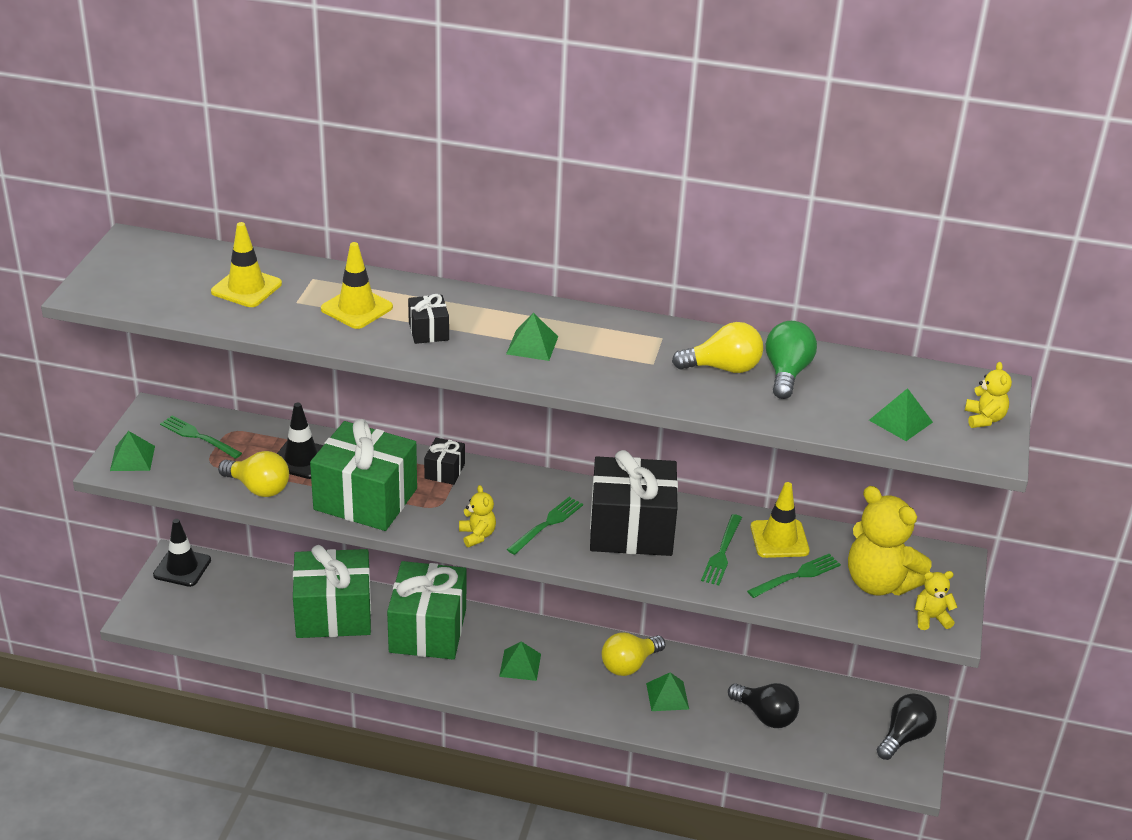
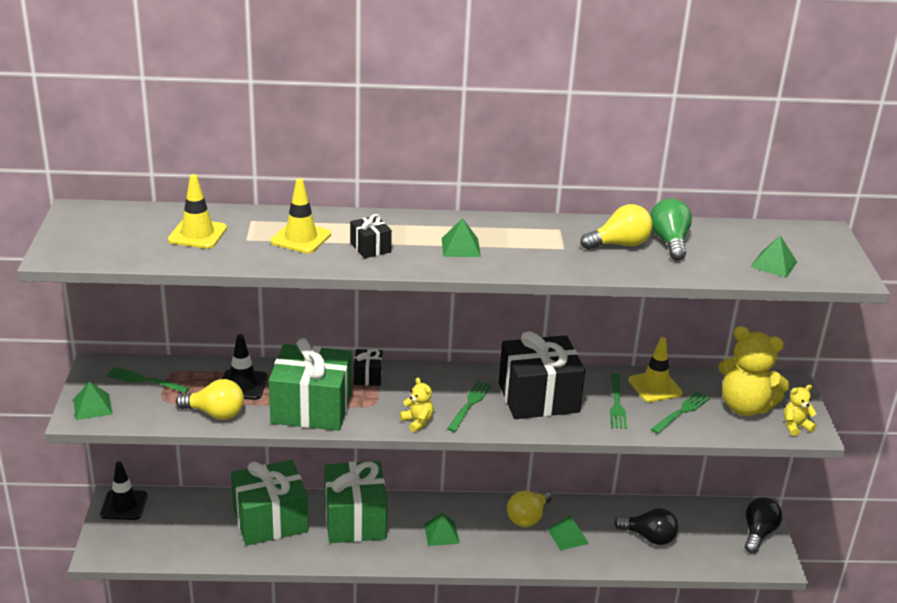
camera: 15 degrees left, 5 degrees down
yellow teddy bear [965,362,1012,428] -> none

